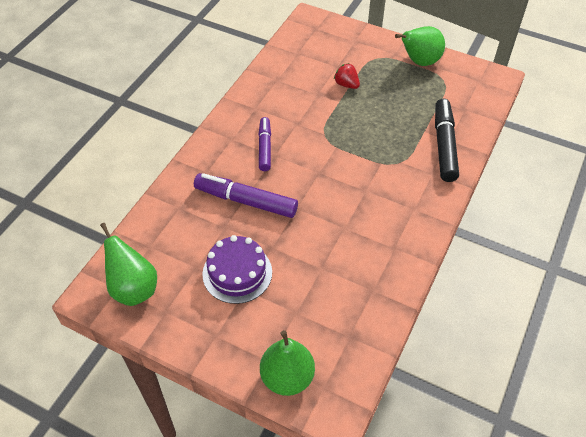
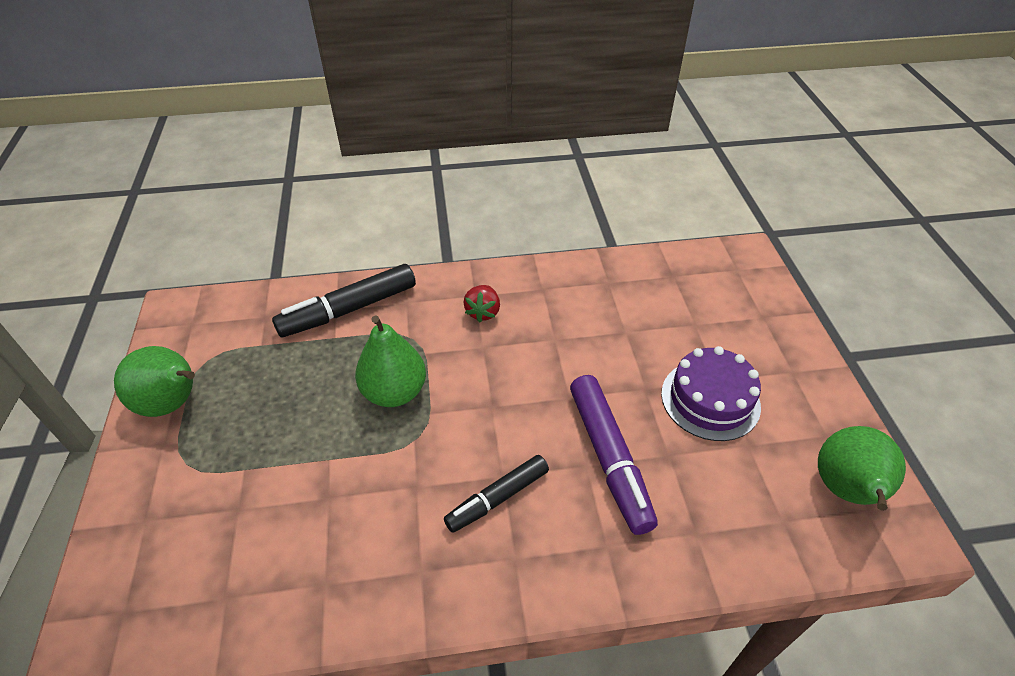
camera: 125 degrees left, 5 degrees down
purple marker [258,117,271,171] -> black marker [444,455,549,533]
green pear [260,330,315,396] -> green pear moved to [355,315,426,407]
red strawberry [334,63,360,89] -> red strawberry moved to [464,285,500,322]

